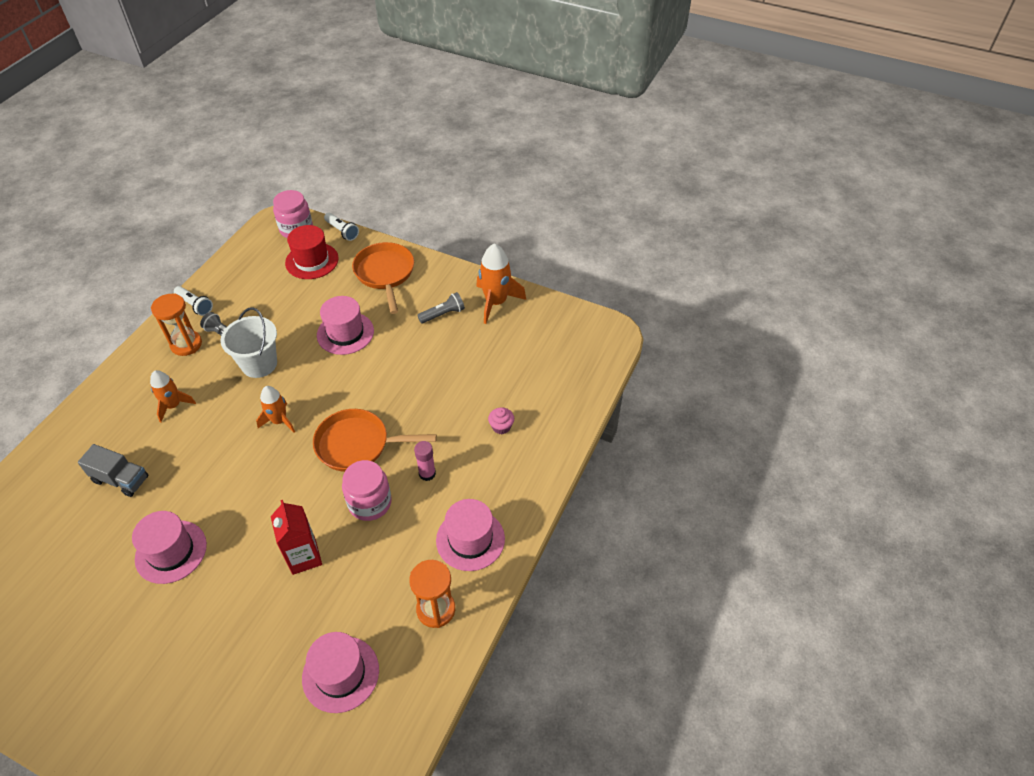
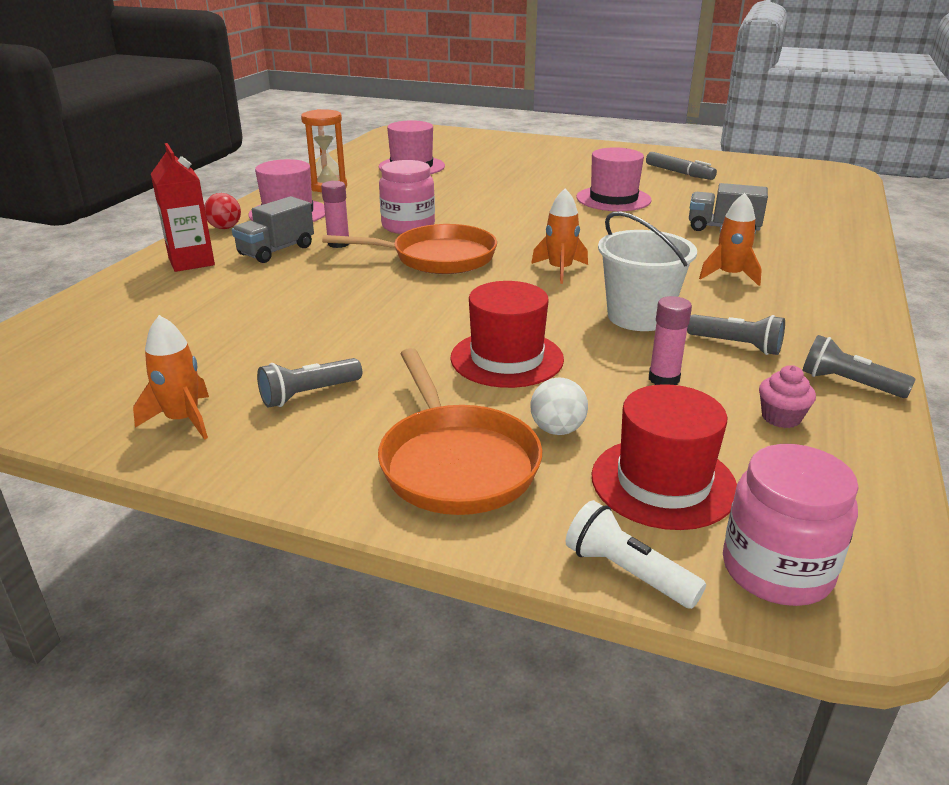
camera: 175 degrees right, 20 degrees down
orange hourglass [151,294,202,356] -> none
white flashlight [174,286,213,316] -> grey flashlight [802,335,916,398]
red carton [271,500,322,575] -> red carton moved to [151,143,215,272]
pink hat [317,296,374,355] -> red hat [450,281,564,388]
orange rocket [476,243,526,324] -> orange rocket [133,315,209,440], size x0.64
pink cupcake [488,407,514,434] -> pink cupcake moved to [759,365,816,428]
none -> red ball [204,193,241,229]
none -> grey truck [232,196,314,263]
none -> white ball [530,378,588,435]
none -> grey marker [646,152,717,180]
none -> pink glue stick [649,296,692,385]

